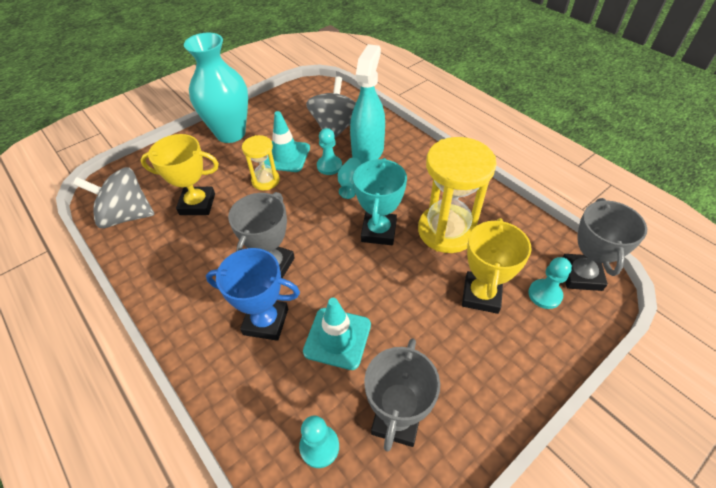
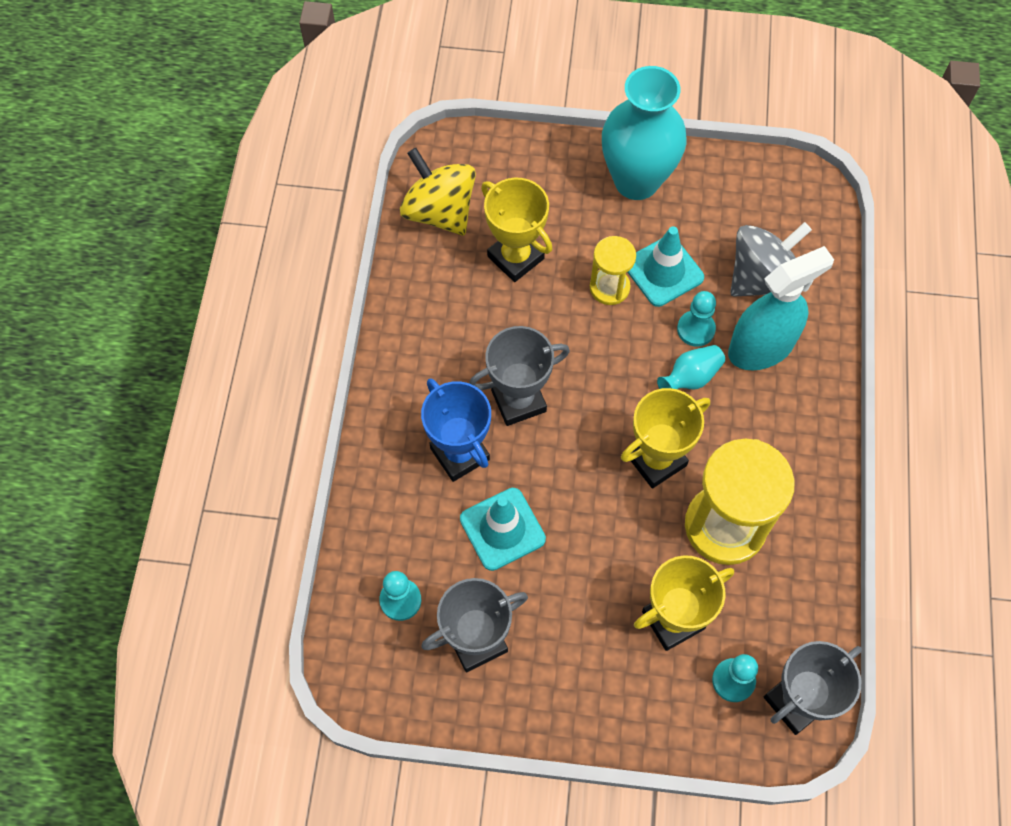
camera: 45 degrees right, 15 degrees up
grey spinning top [73,167,155,228] -> yellow spinning top [400,148,476,235]
turquoise trophy [353,158,407,245] -> yellow trophy [621,388,710,489]

